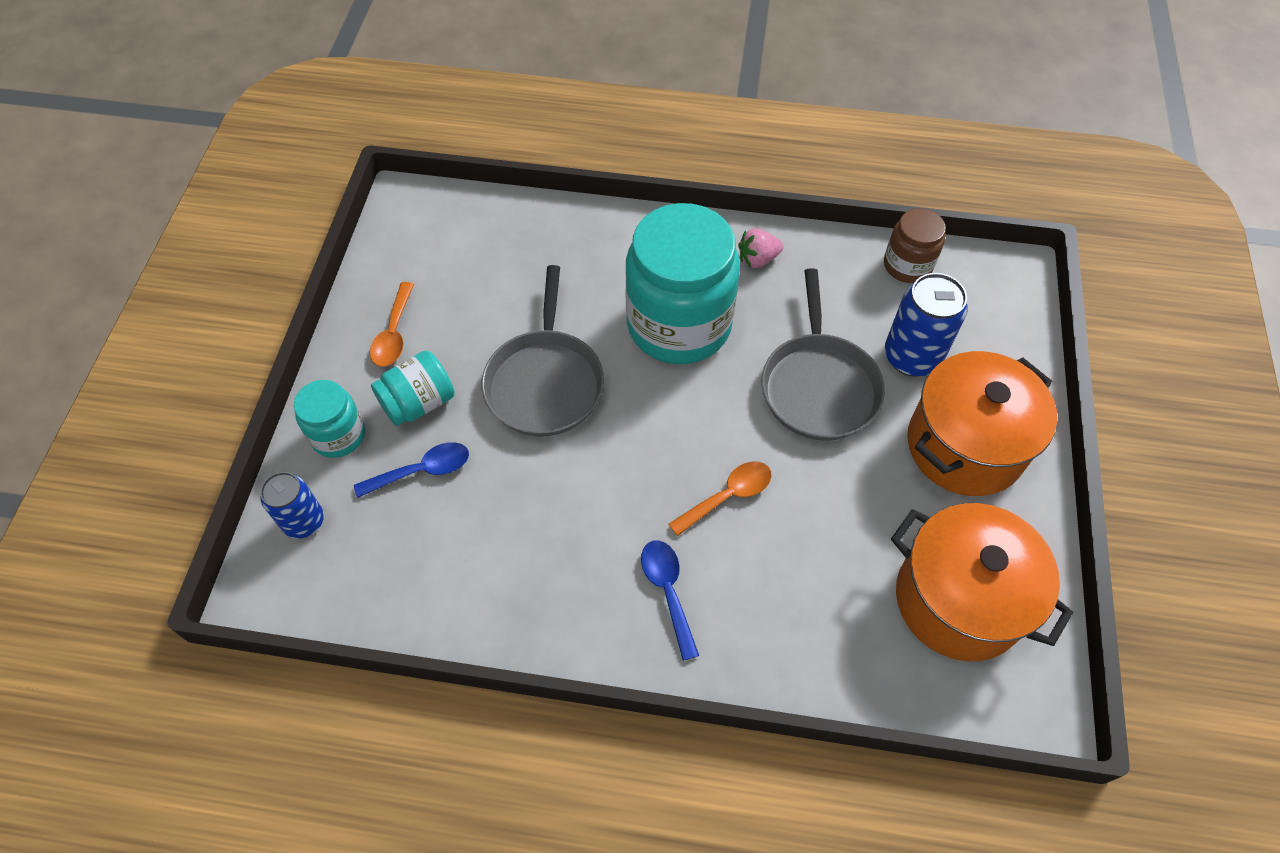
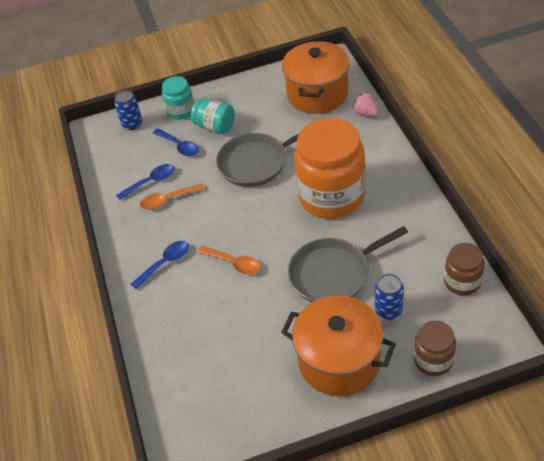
camera: 70 degrees right, 10 degrees down
orange spoon [370,282,414,367] -> orange spoon moved to [140,184,205,209]
turquoise jar [625,203,740,364] -> orange jar [294,118,366,219]
pink strawberry [738,228,784,268] -> pink strawberry moved to [353,92,379,117]
blue can [885,273,968,377] -> blue can [375,273,404,320], size x0.66
orange pot [891,503,1073,661] -> orange pot moved to [282,41,349,114]
none -> blue spoon [116,164,175,200]
none -> brown jar [414,321,456,376]

